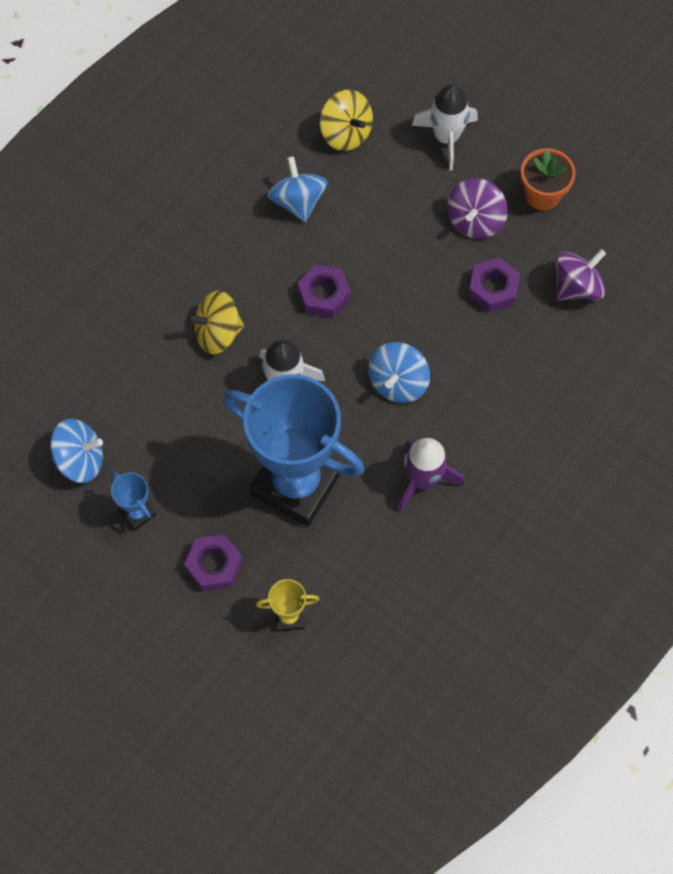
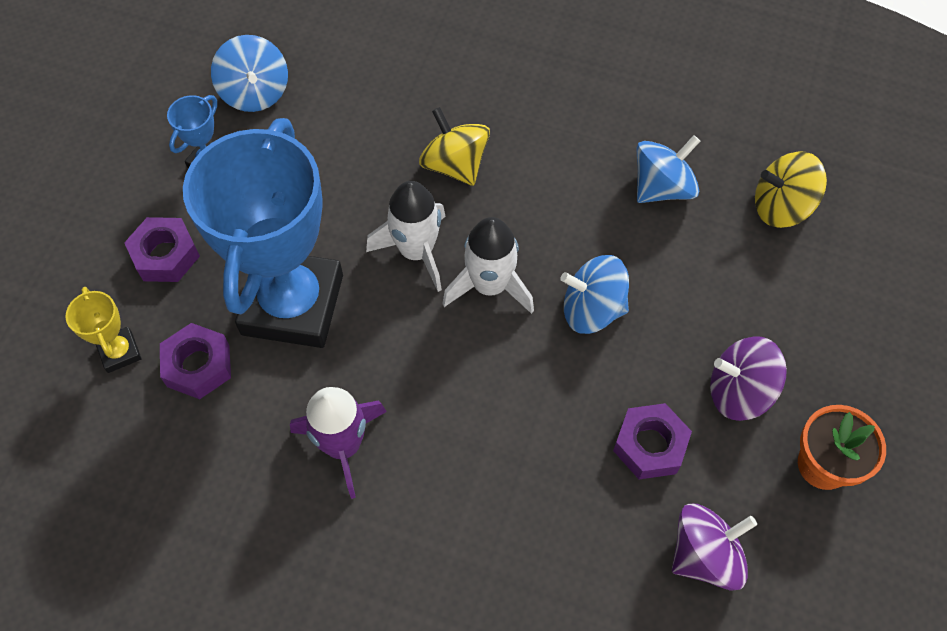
camera: 70 degrees right, 5 degrees down
purple nut [298,264,351,318] -> purple nut moved to [160,323,231,399]
yellow spinning top [320,90,373,151] -> yellow spinning top turned 60 degrees clockwise [755,151,827,228]
blue spinning top [368,342,430,403] -> blue spinning top moved to [560,255,629,334]
white rocket [412,84,478,170] -> white rocket moved to [442,217,534,314]
purple spinning top [556,249,606,301] -> purple spinning top turned 60 degrees counterclockwise [672,504,757,591]

